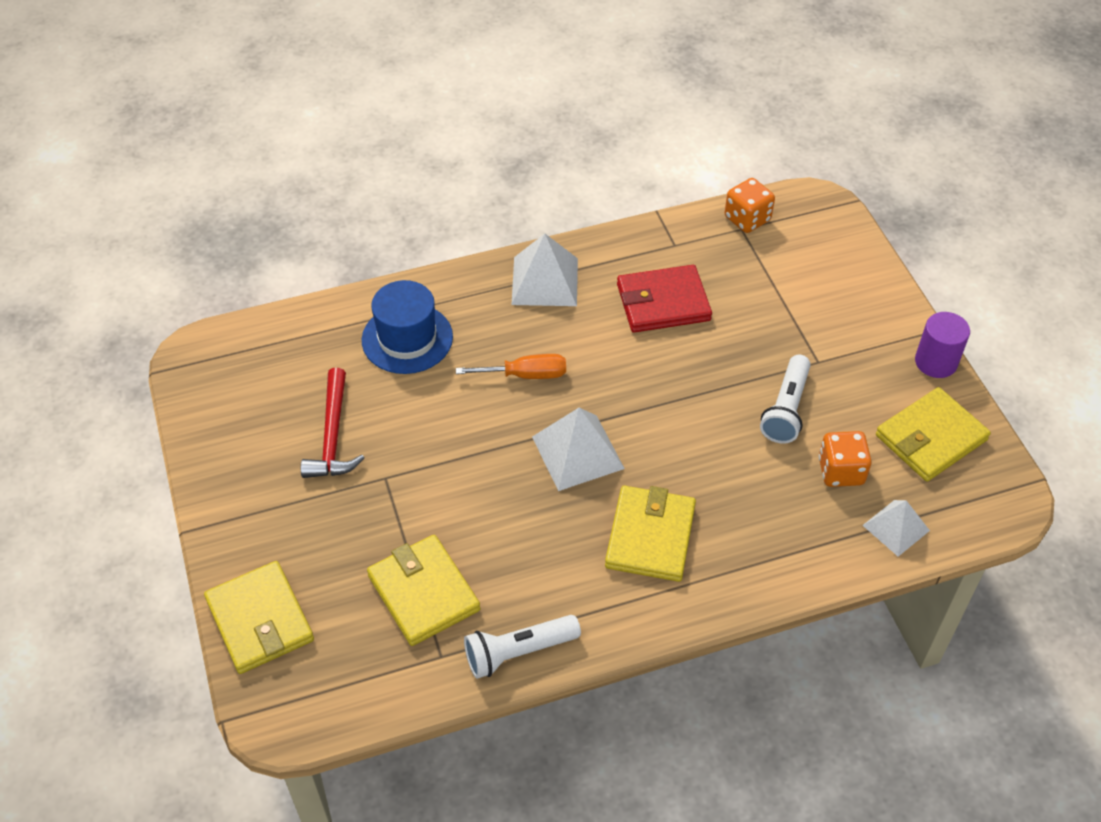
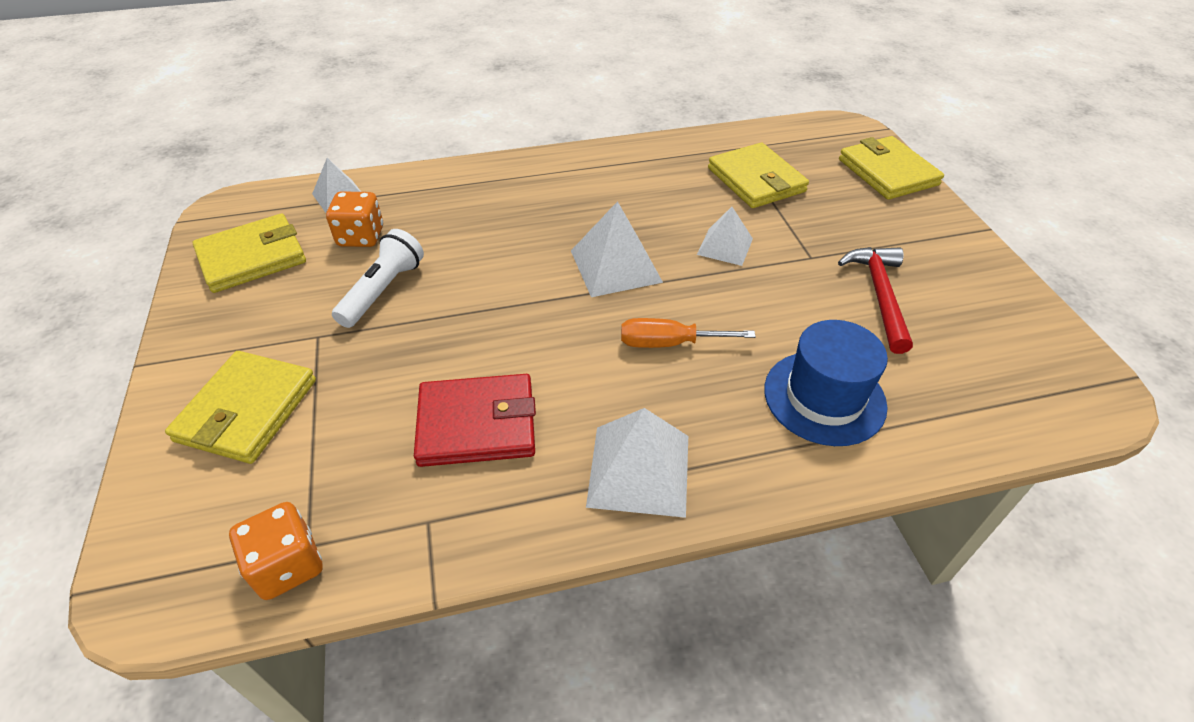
camera: 175 degrees left, 5 degrees down
white flashlight [464,615,581,679] -> none
yellow wallet [605,486,696,582] -> yellow wallet moved to [165,351,316,464]
purple cylinder [915,312,970,378] -> none
none -> white pyramid [697,207,753,266]

